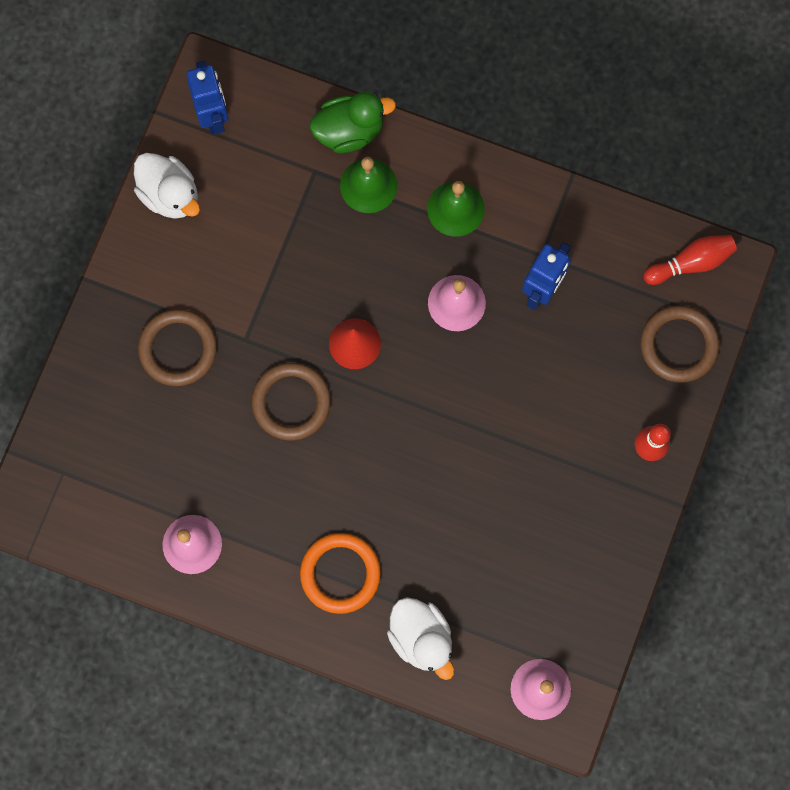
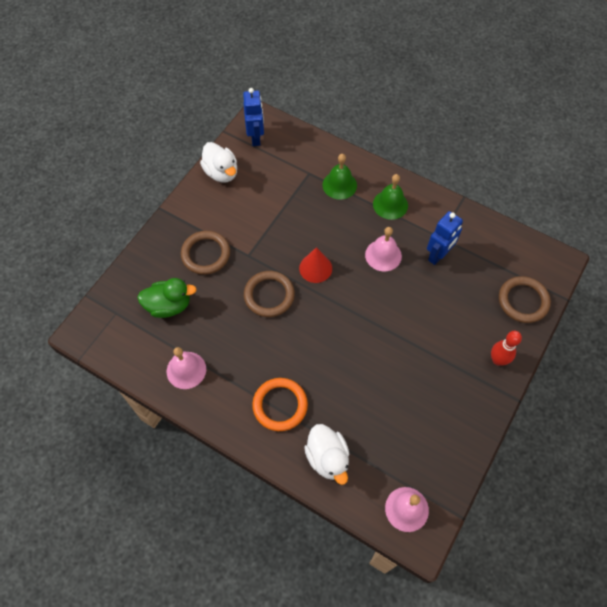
camera: 10 degrees right, 15 degrees down
green duck [310,92,396,153] -> green duck moved to [137,278,197,318]
red bowling pin [644,235,737,285] -> none

